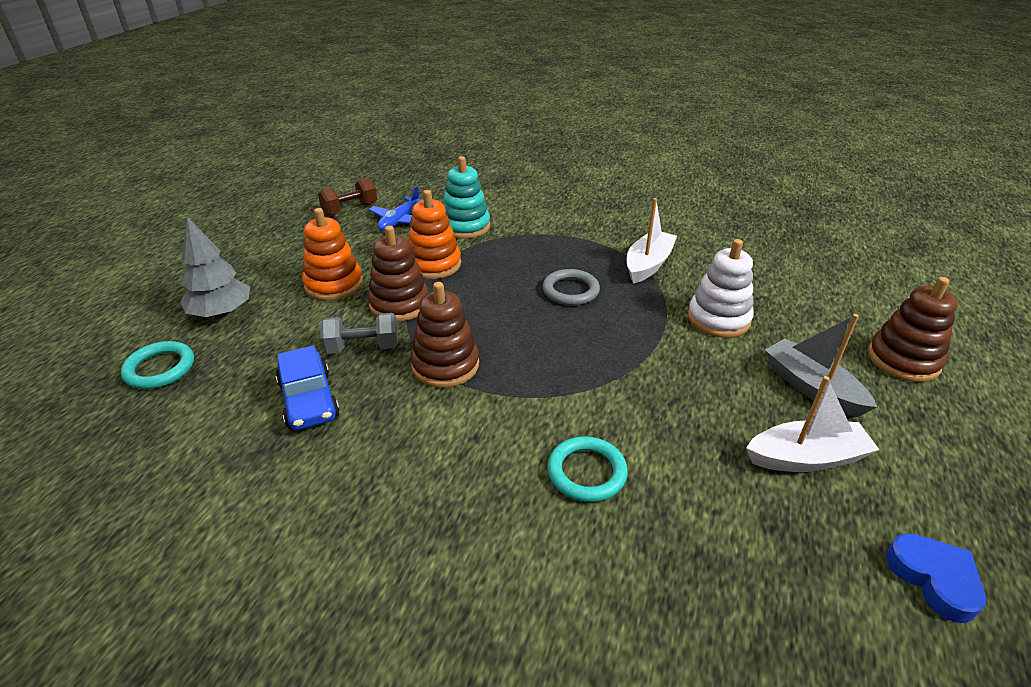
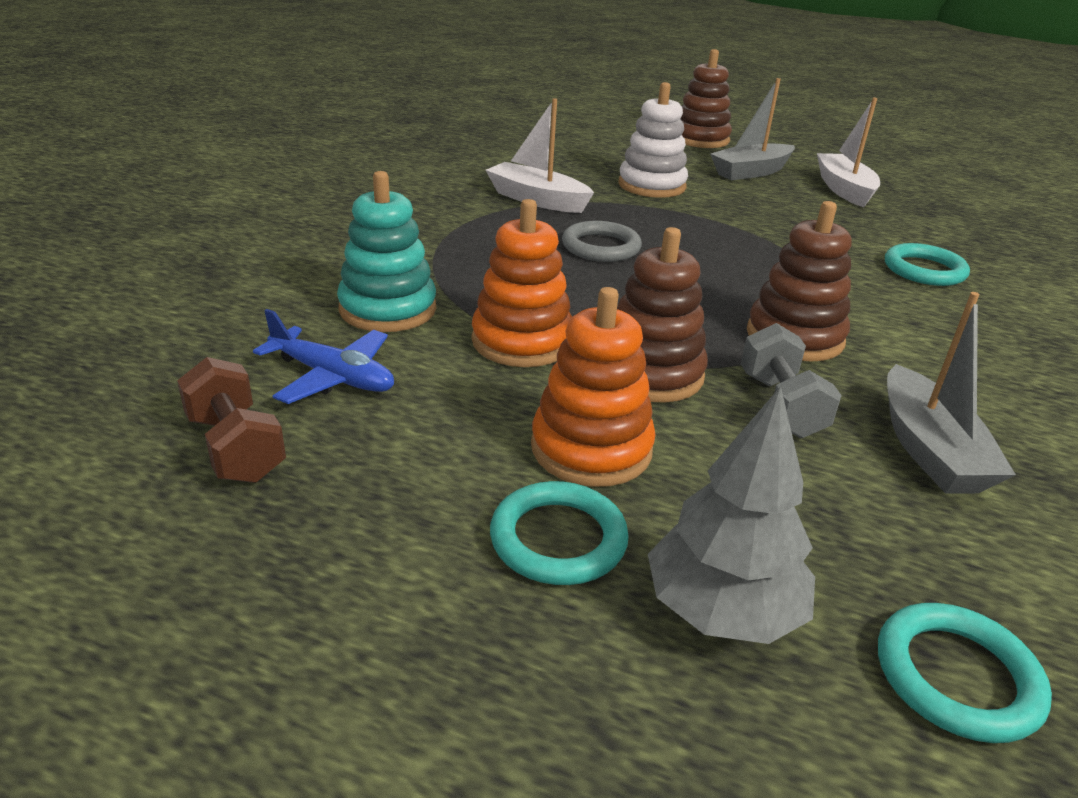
camera: 90 degrees left, 5 degrees down
blue car [276,345,339,430] -> grey boat [887,292,1016,494]
blue heart [886,533,986,623] -> none
none -> turquoise ring [490,481,629,585]

